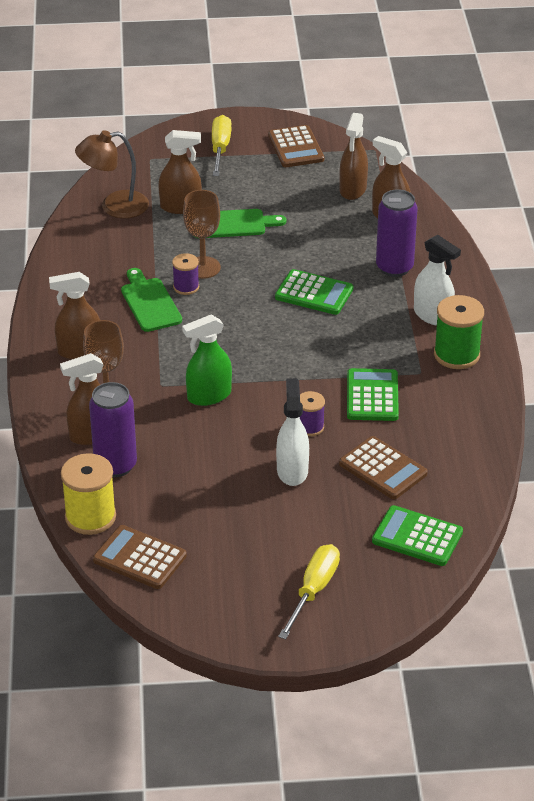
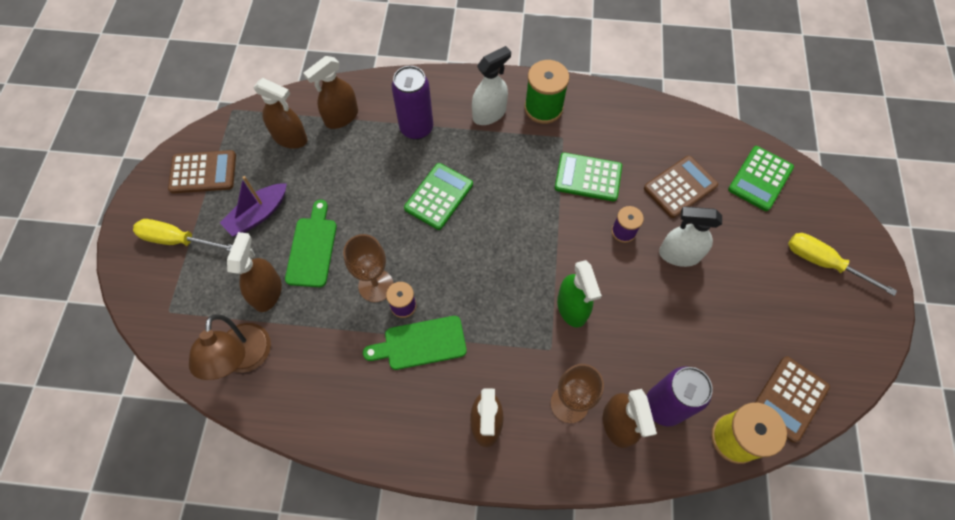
camera: 80 degrees left, 25 degrees up
none -> purple boat [220,176,287,236]

